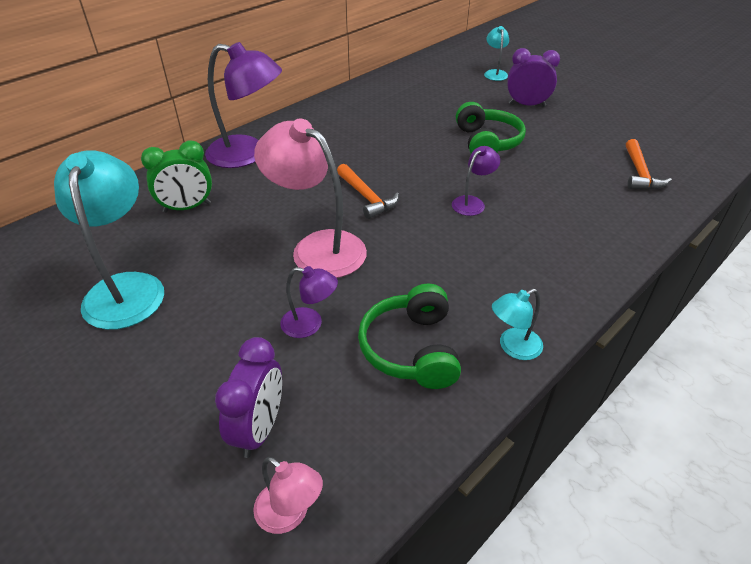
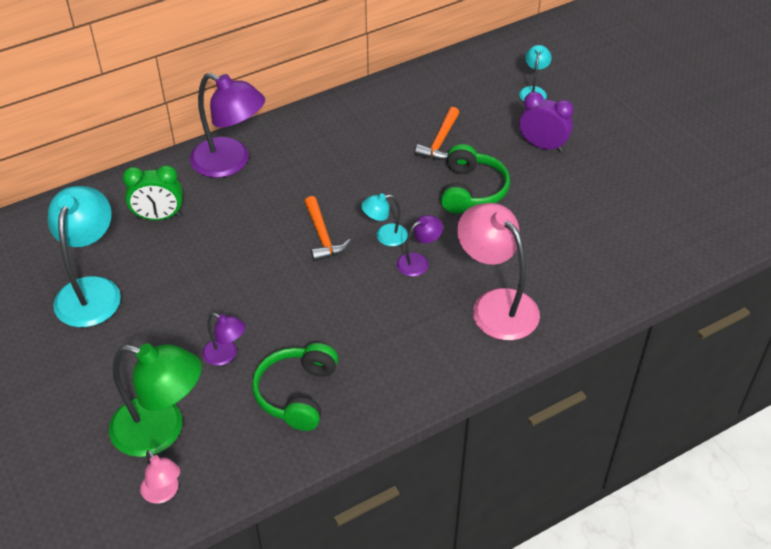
camera: 15 degrees right, 5 degrees up
purple clock [215,337,282,458] -> green lamp [109,343,202,457]
pink lamp [254,119,367,278] -> pink lamp moved to [457,203,540,340]
turquoise lamp [492,289,543,360] -> turquoise lamp moved to [361,193,408,246]
orange hammer [626,139,672,190] -> orange hammer moved to [415,107,459,160]

